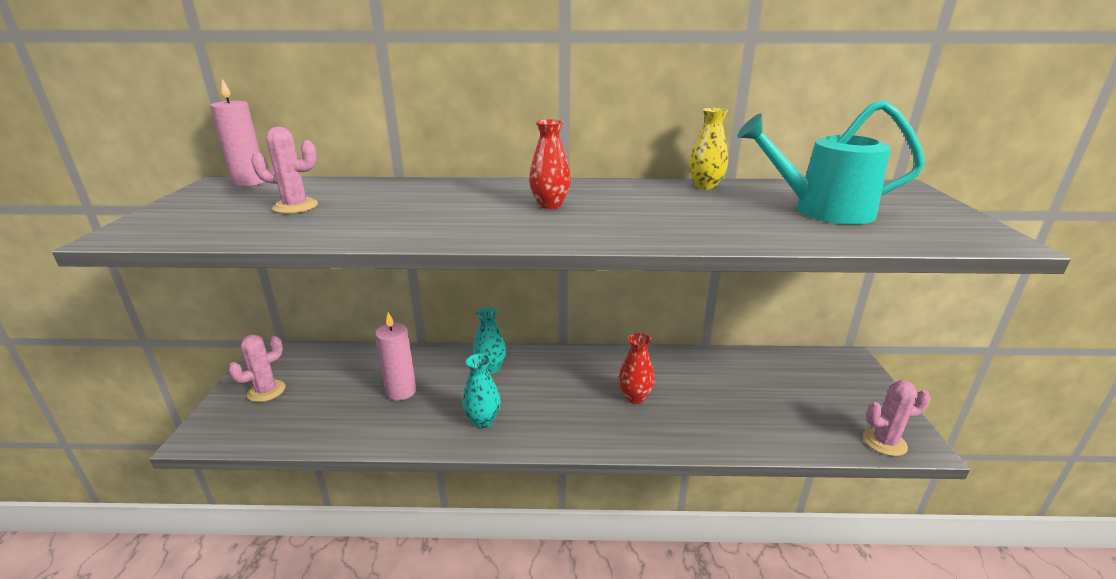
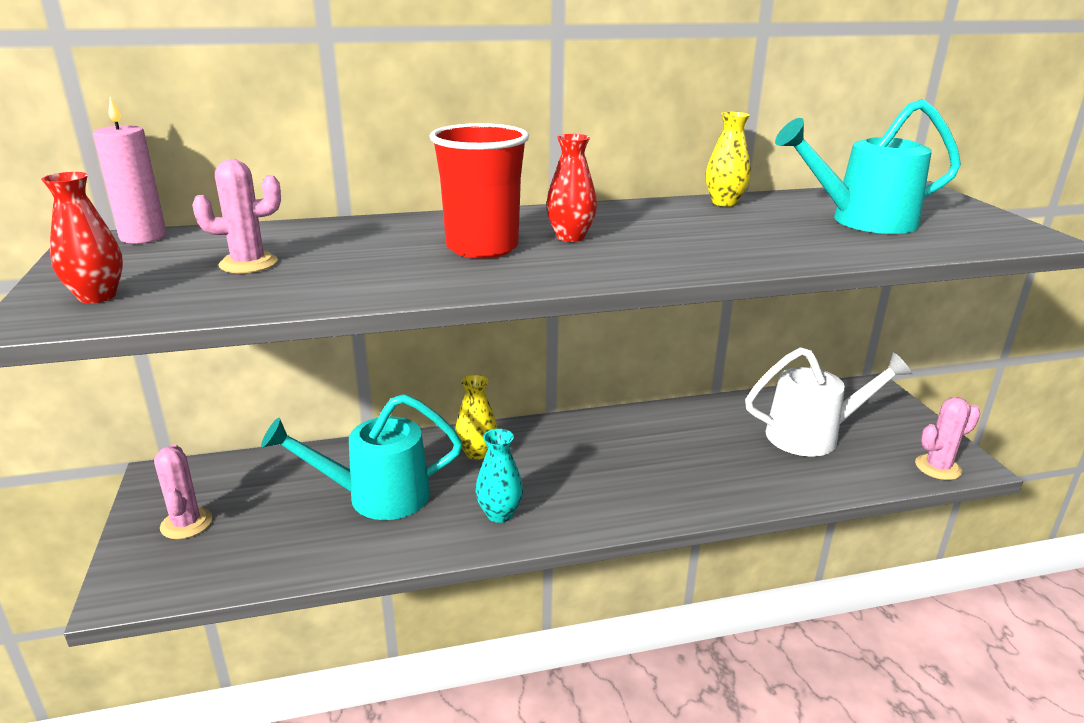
camera: 15 degrees left, 0 degrees up
pink cactus [228,335,286,402] -> pink cactus turned 45 degrees counterclockwise [154,444,212,539]
pink candle [375,312,416,401] -> turquoise watering can [261,394,462,520]
turquoise vase [473,308,506,374] -> yellow vase [455,375,497,460]
red vase [619,333,655,404] -> red vase moved to [41,172,123,303]
none -> red cup [430,123,529,259]
none -> white watering can [745,347,912,456]

